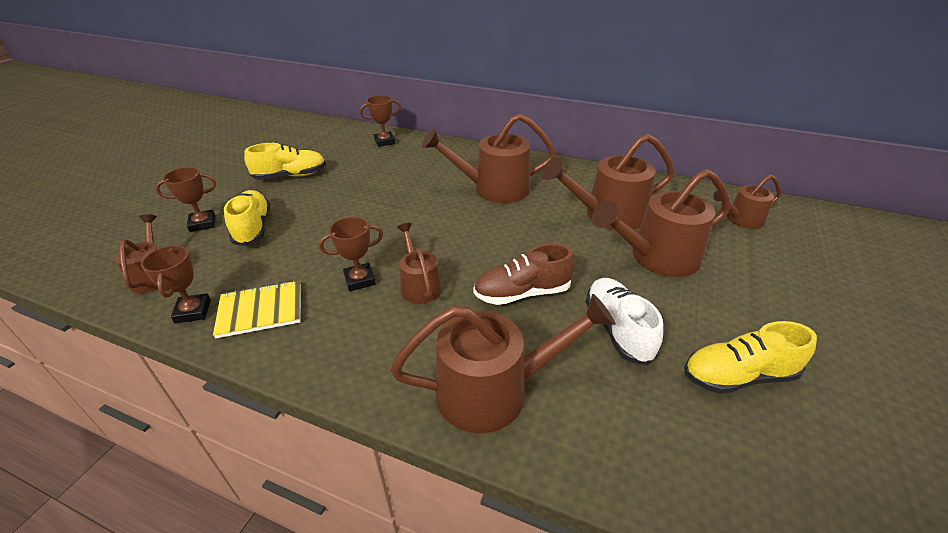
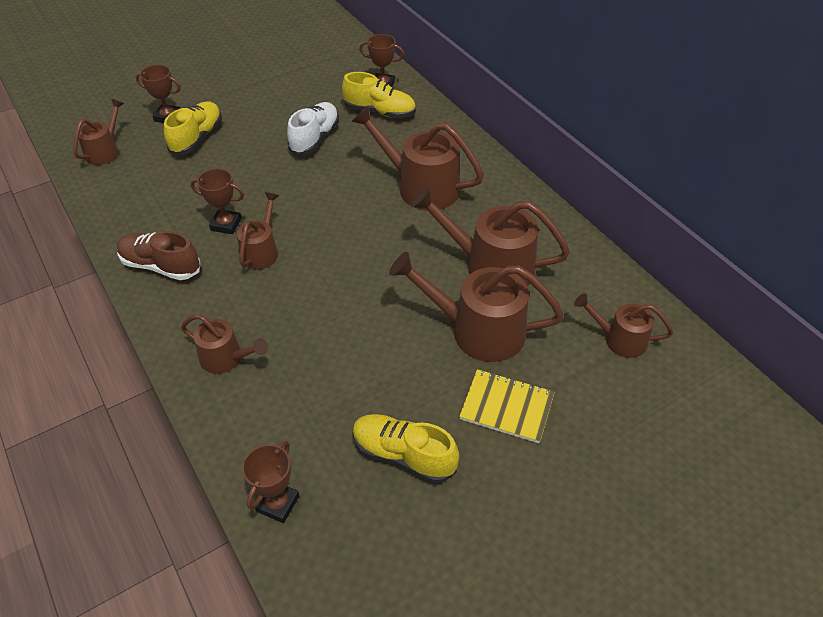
camera: 35 degrees right, 10 degrees up
brown trophy [141,245,211,323] -> brown trophy moved to [242,441,299,523]
yellow notebook [213,280,301,339] -> yellow notebook moved to [459,369,555,443]
yellow shoe [244,143,326,180] -> yellow shoe moved to [342,72,416,118]
brown watering can [390,294,616,434] -> brown watering can [181,314,268,374], size x0.57
brown shoe [473,244,575,305] -> brown shoe moved to [117,231,200,280]
white shoe [586,278,663,365] -> white shoe moved to [287,102,339,155]

